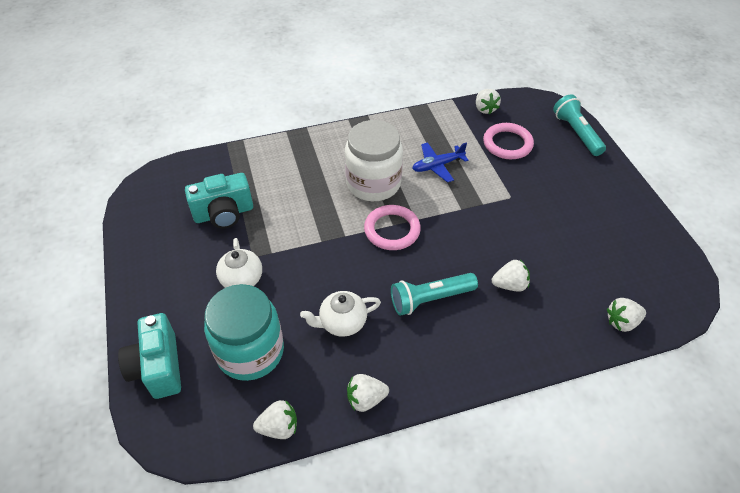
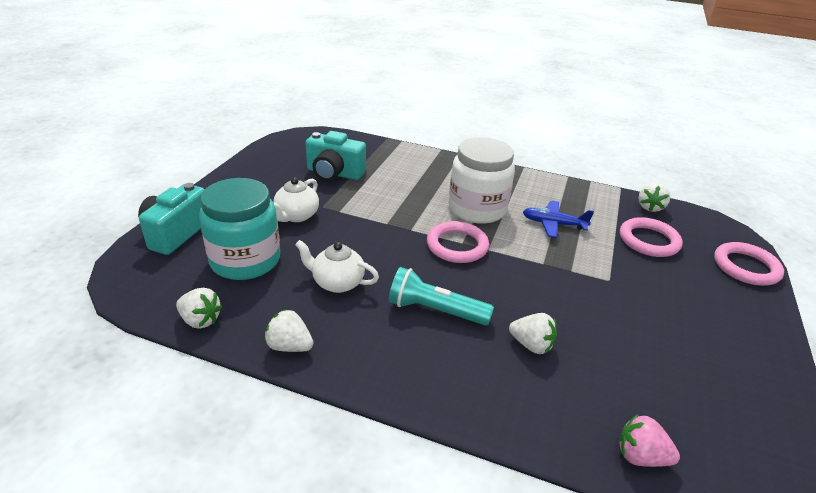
camera: 35 degrees right, 15 degrees down
turquoise flashlight [553,94,606,156] -> pink ring [714,242,784,286]
white strawberry [607,298,646,332] -> pink strawberry [618,414,680,467]

